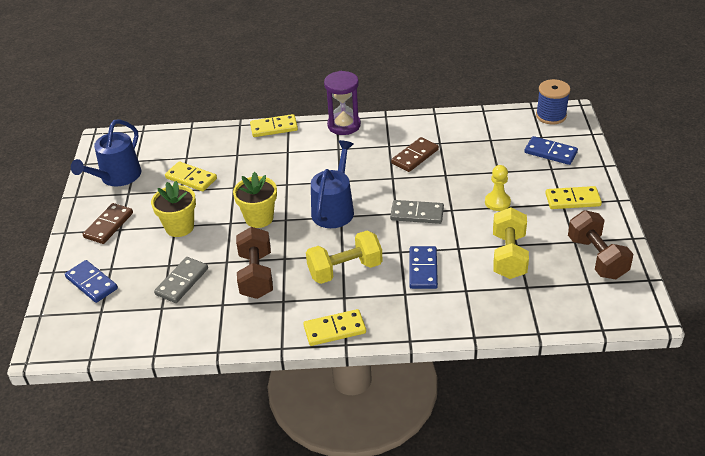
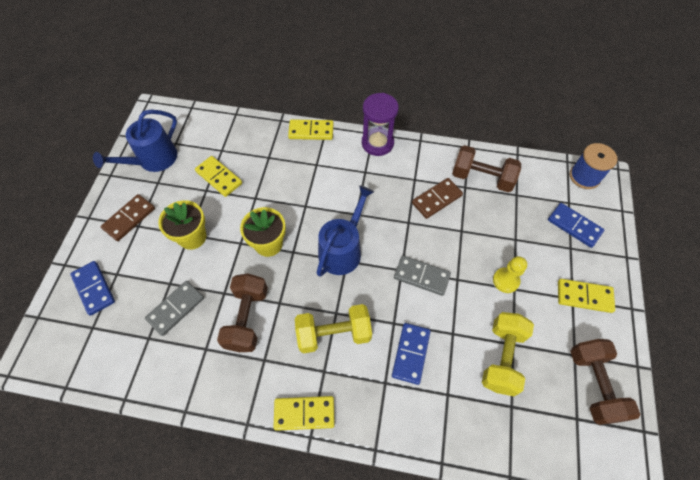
camera: 10 degrees right, 20 degrees up
none -> brown dumbbell [452,145,521,192]

